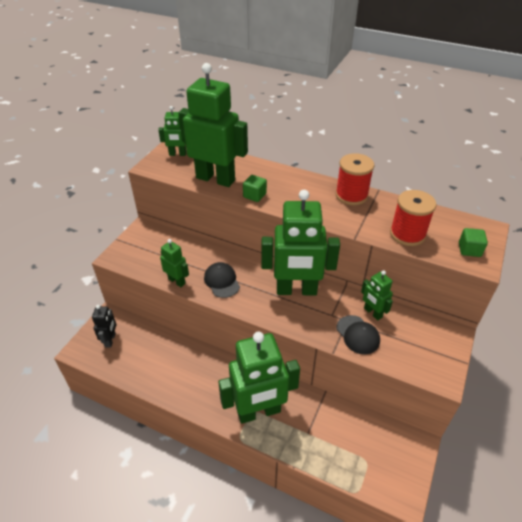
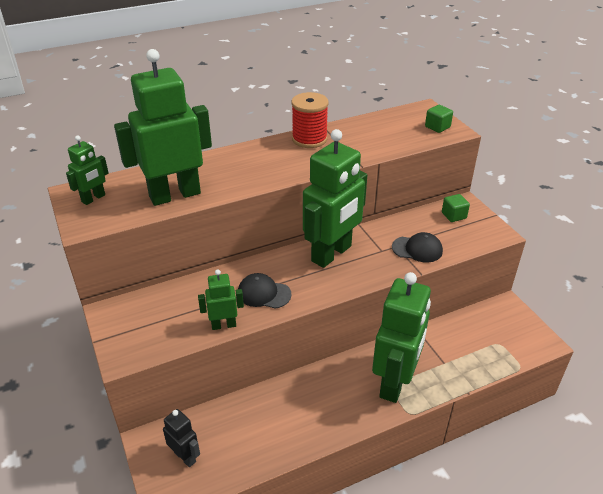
camera: 50 degrees left, 5 degrees down
green cube [243,175,267,202] -> green cube moved to [442,194,470,222]
green robot [361,270,393,320] -> none
red spool [390,190,437,246] -> none

